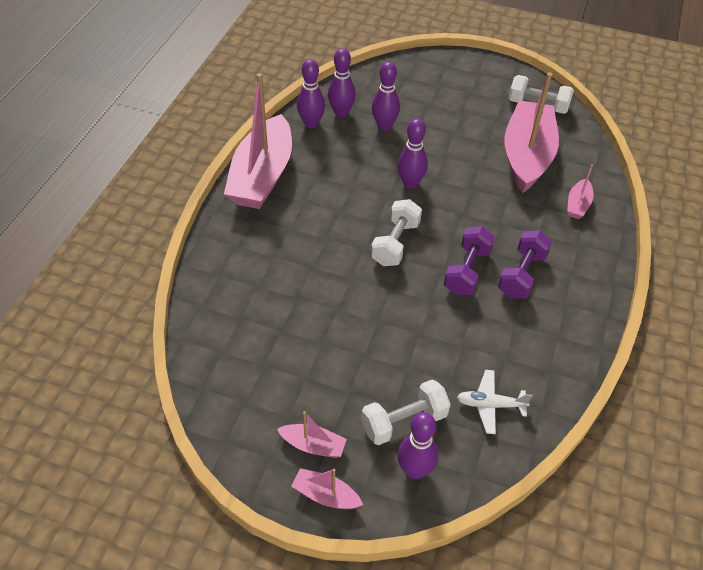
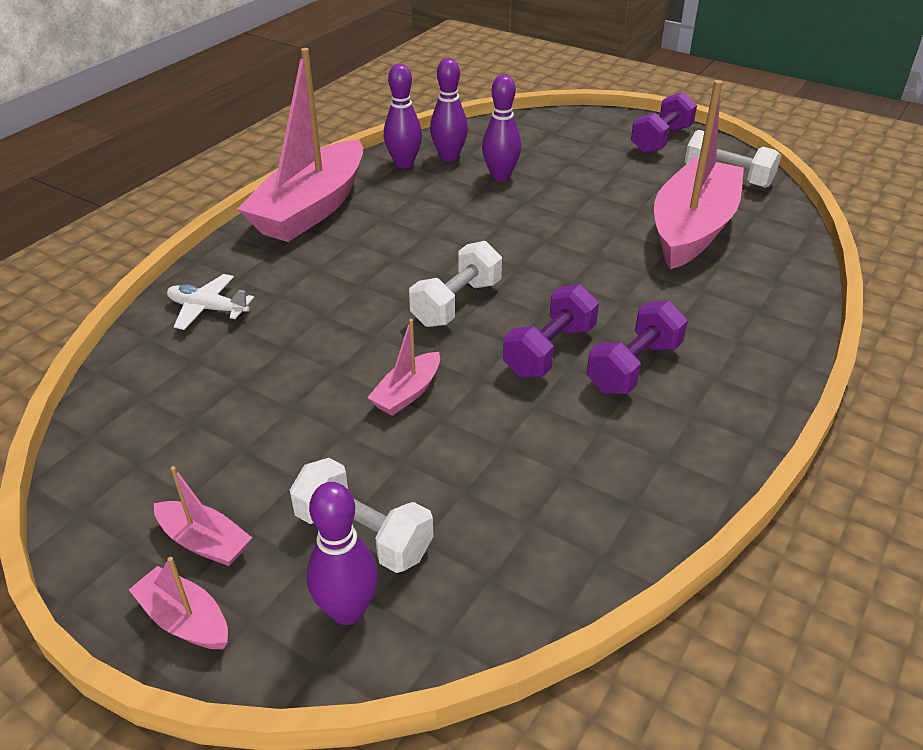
camera: 15 degrees right, 10 degrees down
white dumbbell [361,379,451,445] -> white dumbbell turned 45 degrees clockwise [290,458,434,573]
purple bowling pin [397,119,428,188] -> none
white plane [457,370,532,434] -> white plane moved to [167,274,254,330]
pink boat [567,164,594,219] -> pink boat moved to [367,319,440,416]
none -> purple dumbbell [631,92,697,154]

